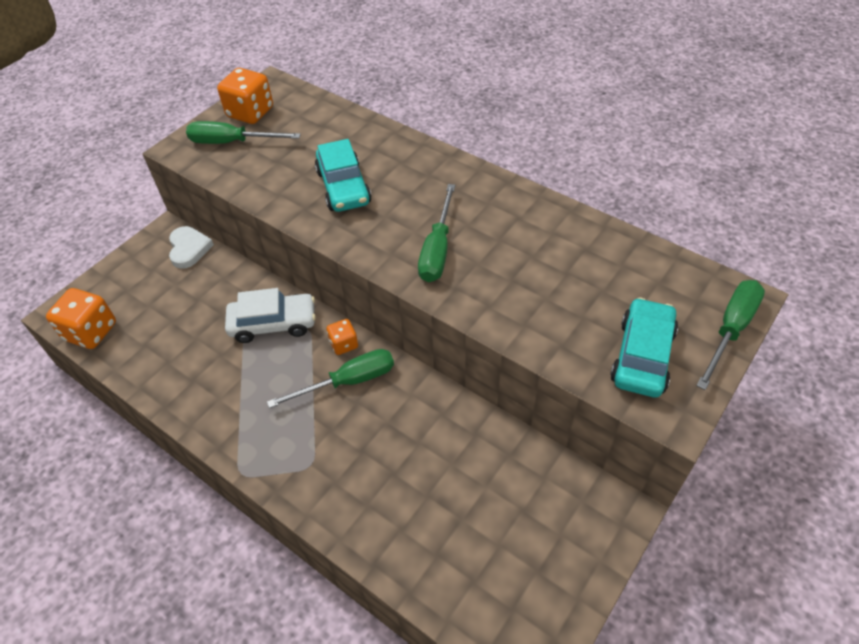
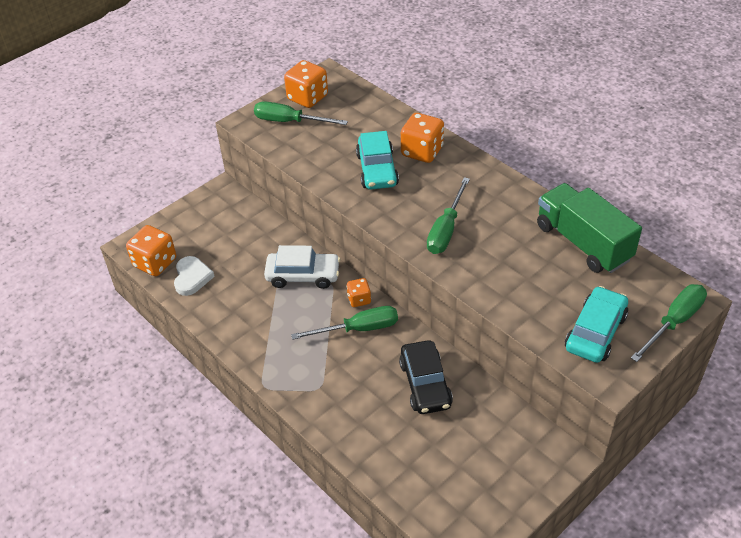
camera: 10 degrees right, 5 degrees down
white heart [169,226,214,269] -> white heart moved to [174,256,215,296]
none -> black car [399,340,453,414]
none -> orange dice [401,113,444,163]
none -> green truck [537,183,642,273]

